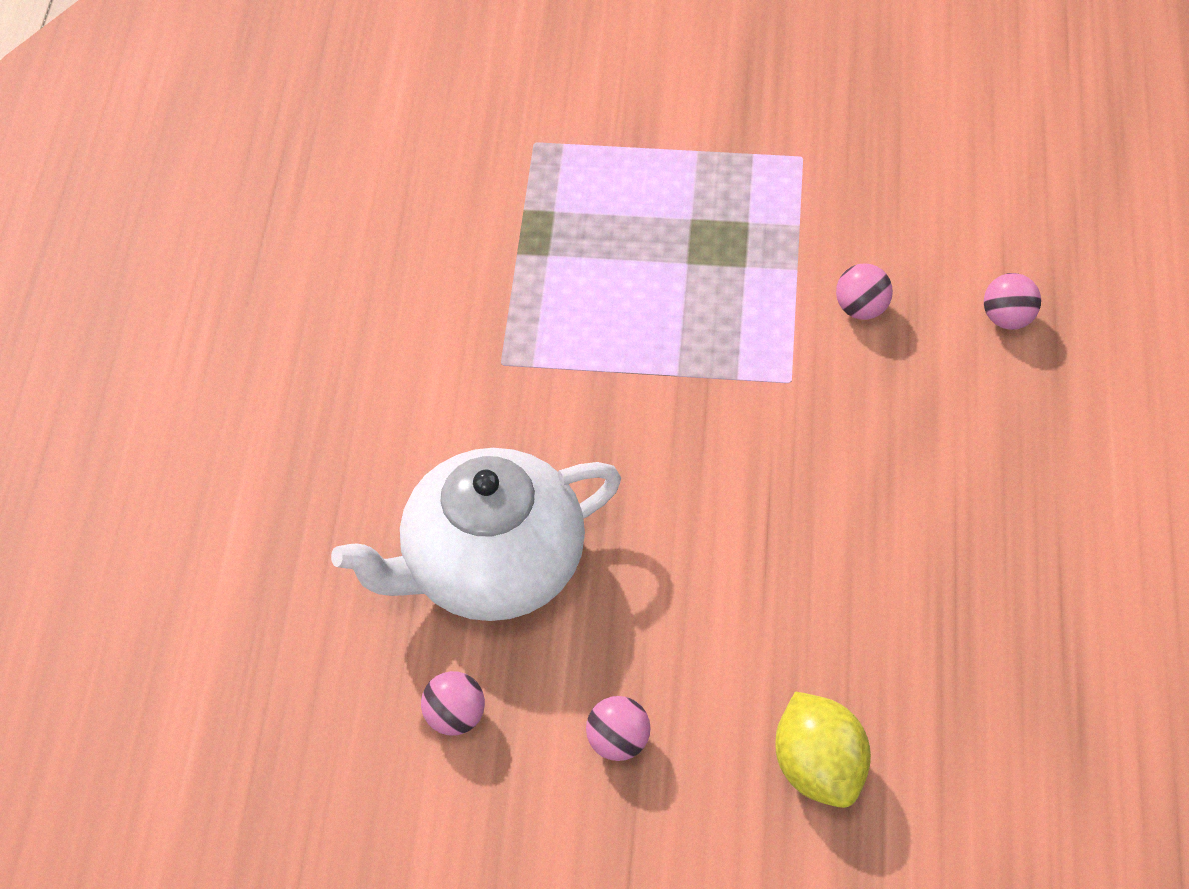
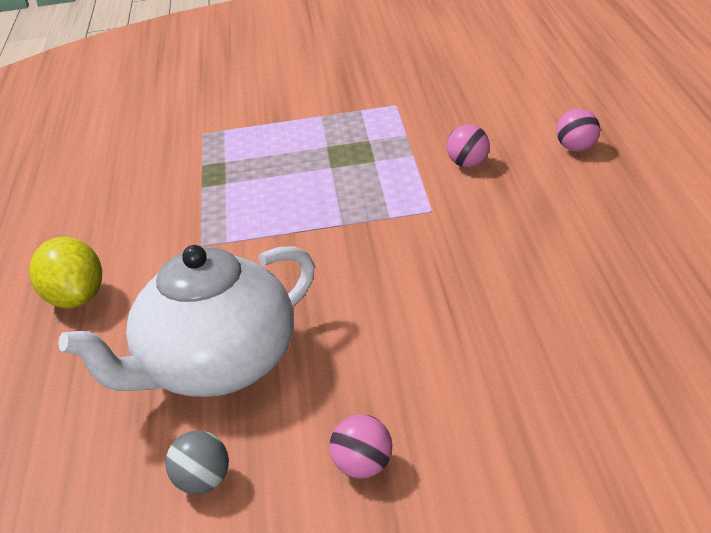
camera: 10 degrees left, 20 degrees down
pink ball [421,671,485,736] -> grey ball [165,431,229,494]
yellow lemon [775,692,871,808] -> yellow lemon moved to [30,237,102,308]

